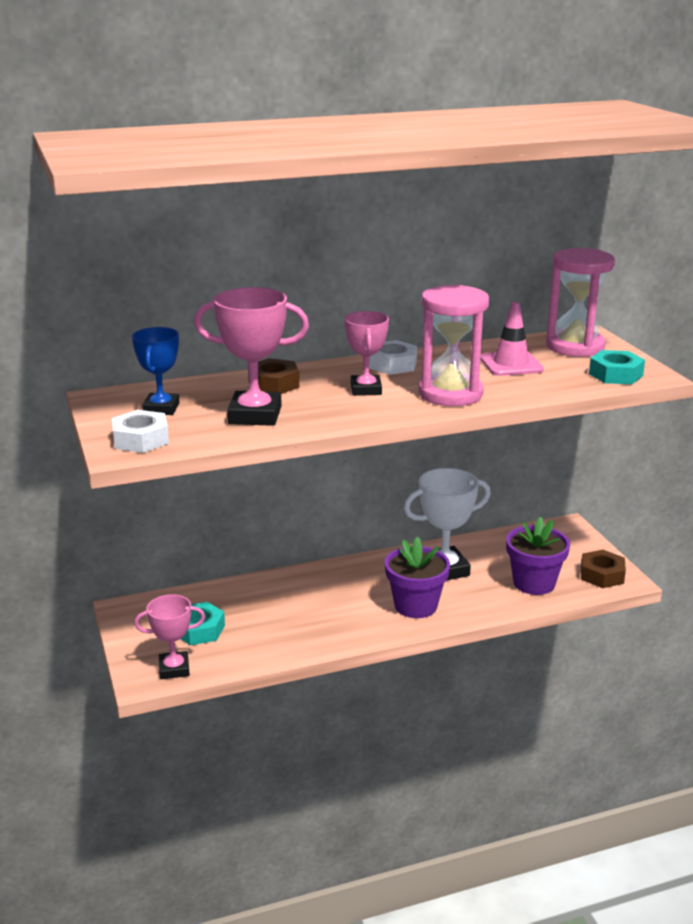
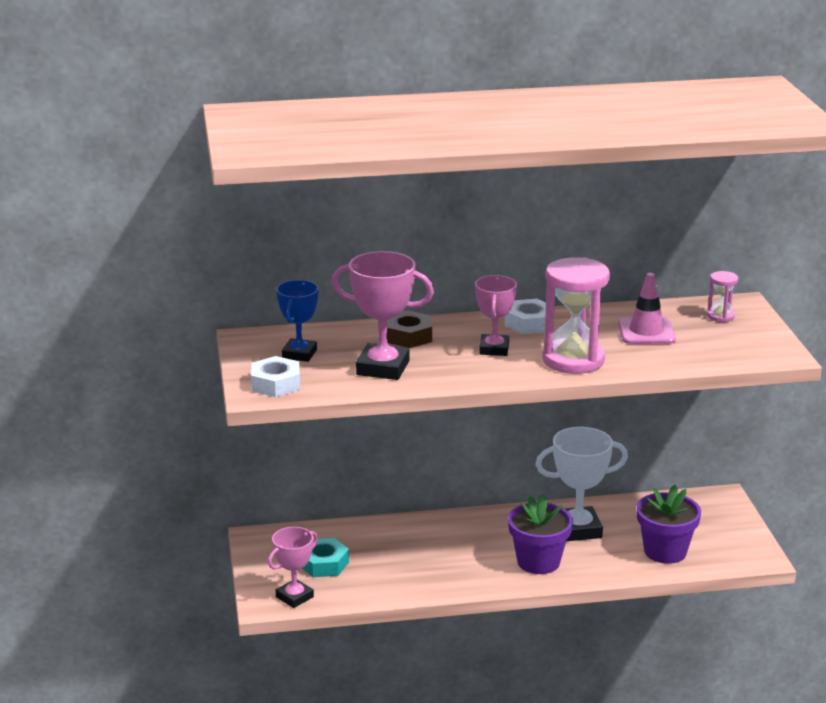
camera: 10 degrees right, 0 degrees up
pink trophy [134,594,205,679] -> pink trophy turned 45 degrees counterclockwise [268,527,318,608]
pink hourglass [546,248,615,357] -> pink hourglass [707,271,738,322], size x0.47
brown nut [581,550,626,588] -> none
turquoise nut [589,350,645,384] -> none

